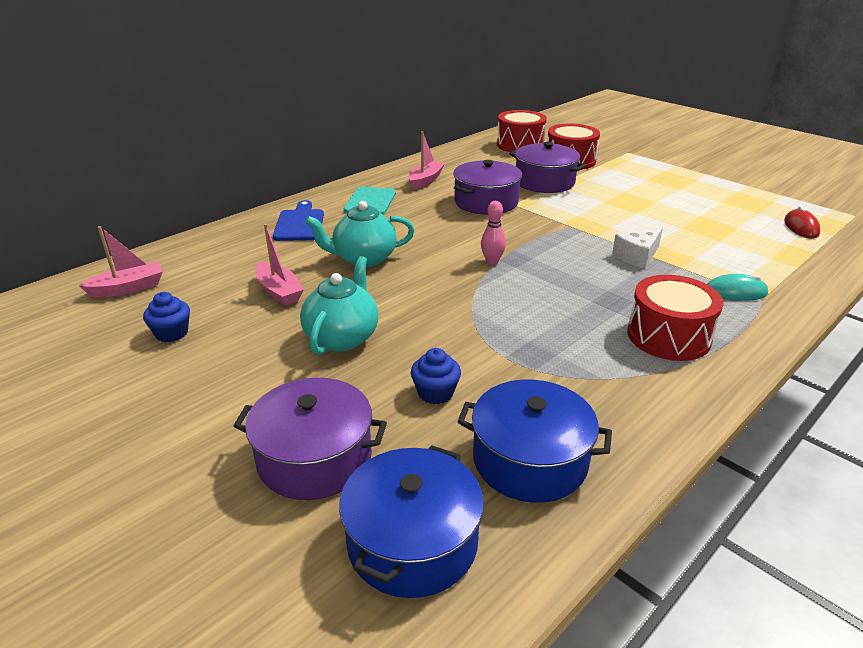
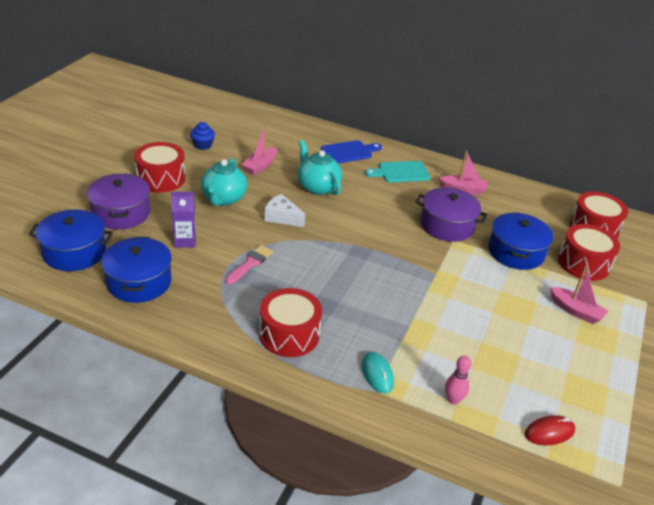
camera: 65 degrees right, 5 degrees up
pink boat [78,226,163,298] -> pink boat moved to [550,267,608,324]
turquoise teapot [300,256,378,355] -> turquoise teapot turned 105 degrees clockwise [201,158,248,206]
blue cupcake [411,348,461,404] -> purple carton [171,192,196,248]
pink bowling pin [481,201,506,264] -> pink bowling pin moved to [445,356,471,405]
purple pot [510,142,586,193] -> blue pot [488,212,553,270]
white cheese [612,227,663,269] -> white cheese moved to [265,194,306,227]
none -> red drum [134,142,186,192]
none -> pink brush [225,245,273,285]

